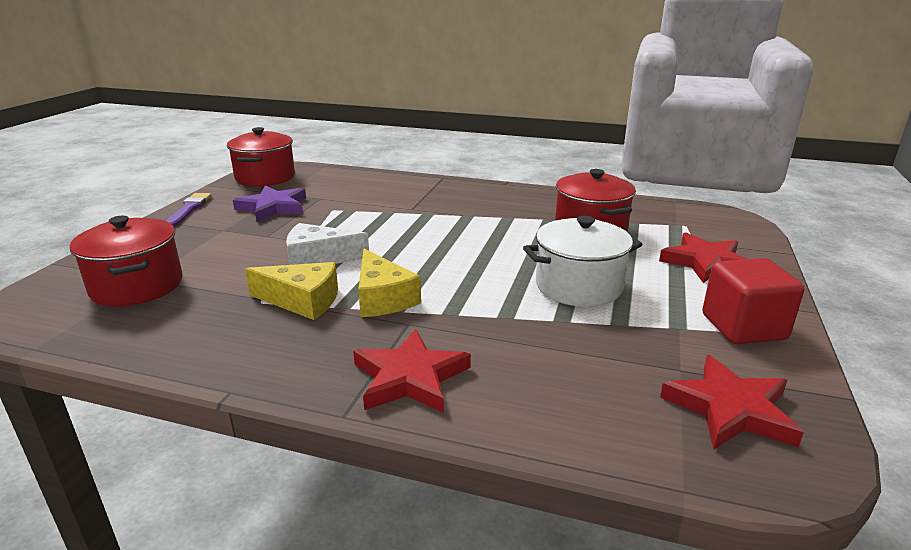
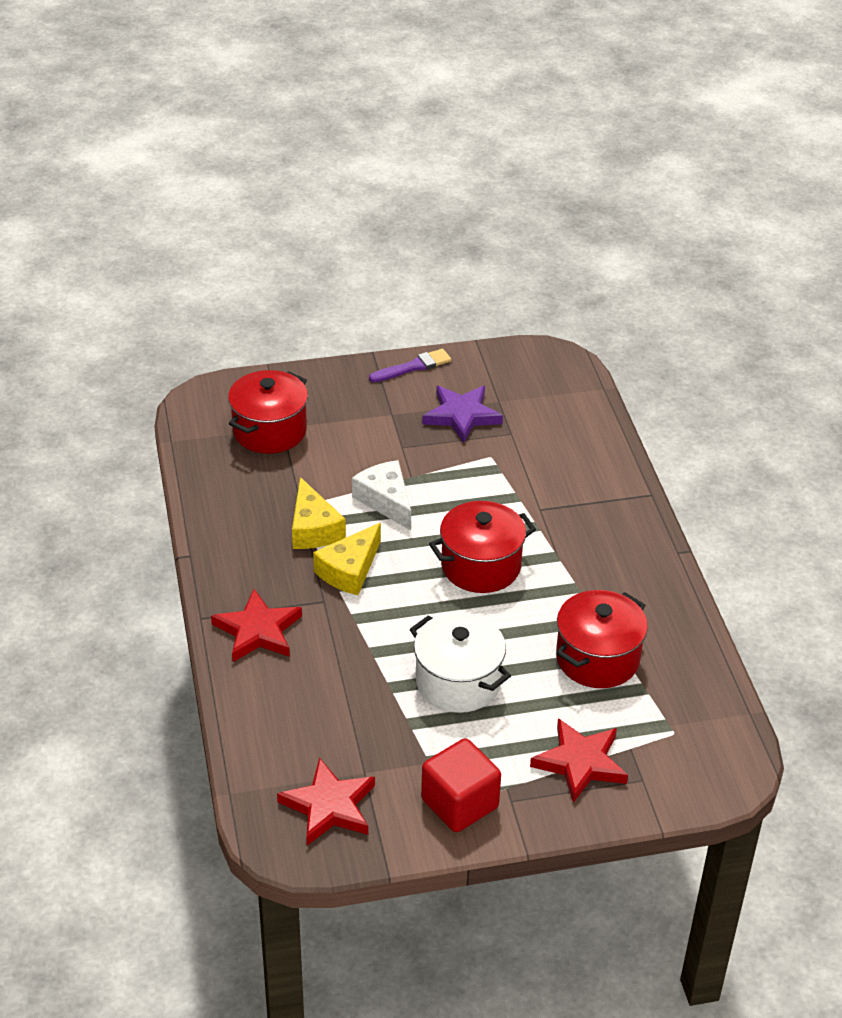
camera: 60 degrees right, 15 degrees up
red pot [227,127,295,187] -> red pot moved to [429,501,536,593]

